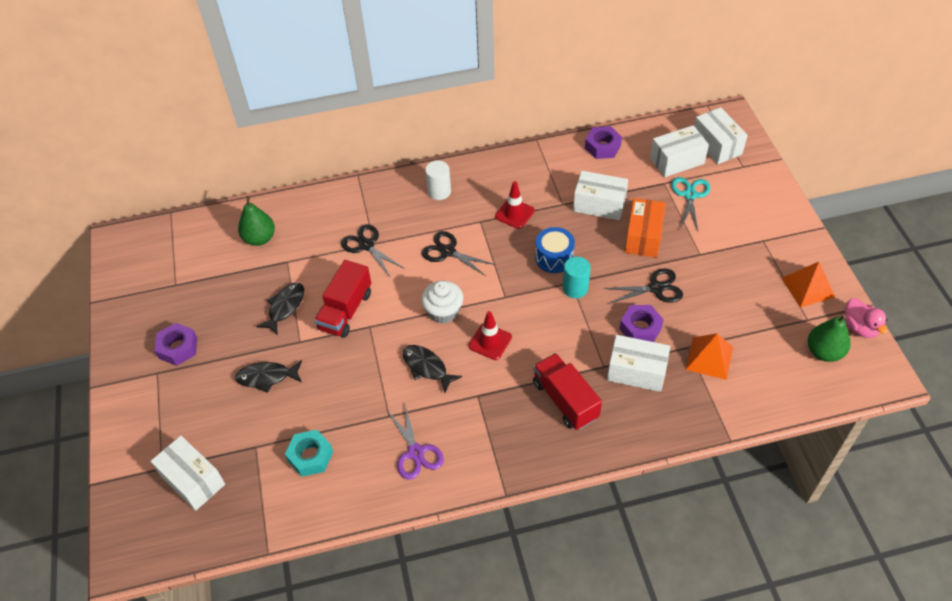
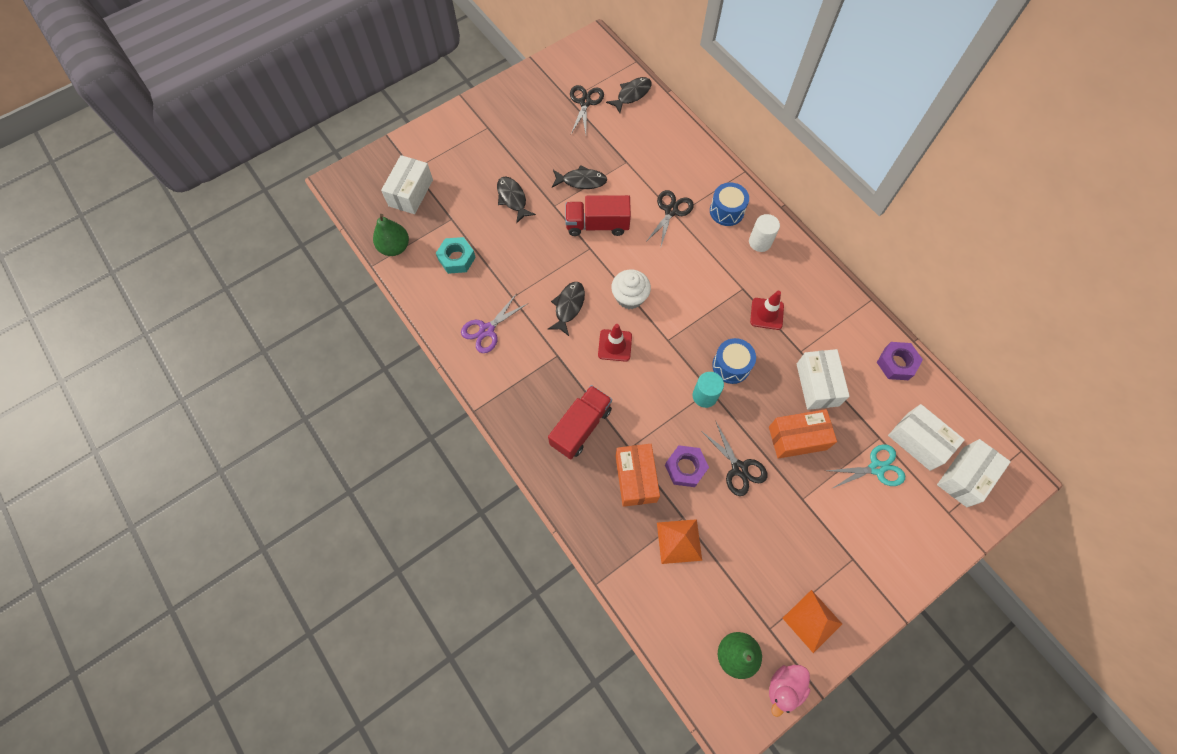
camera: 65 degrees right, 15 degrees up
purple nut [154,323,197,366] -> none
green pear [238,196,275,246] -> green pear moved to [373,214,409,256]
black scissors [422,231,495,276] -> black scissors moved to [570,85,604,134]
white box [607,335,670,392] -> orange box [616,444,660,507]
none -> black fish [606,77,652,113]
none -> blue drum [710,182,749,226]

